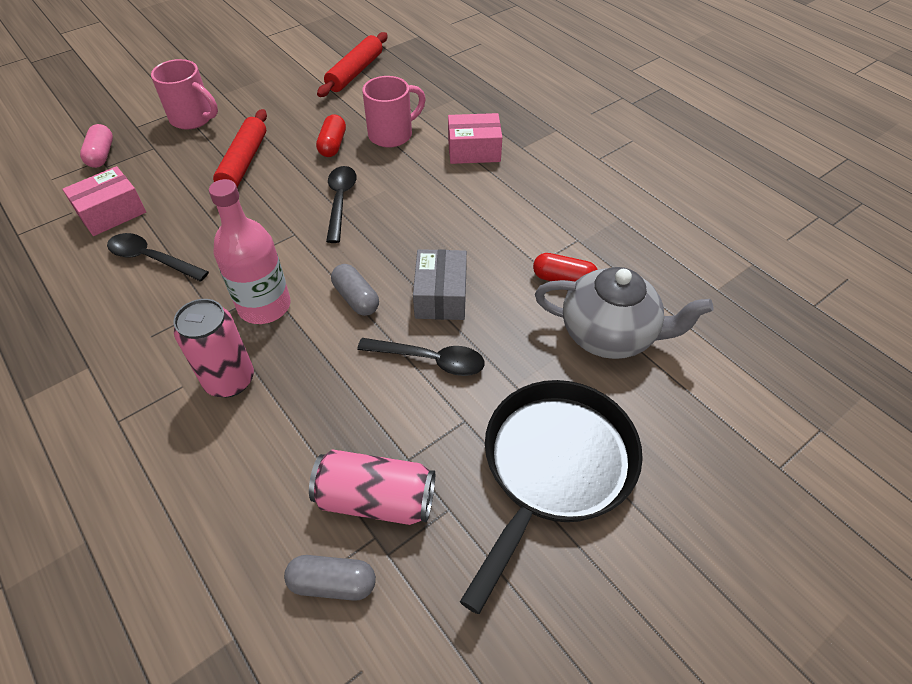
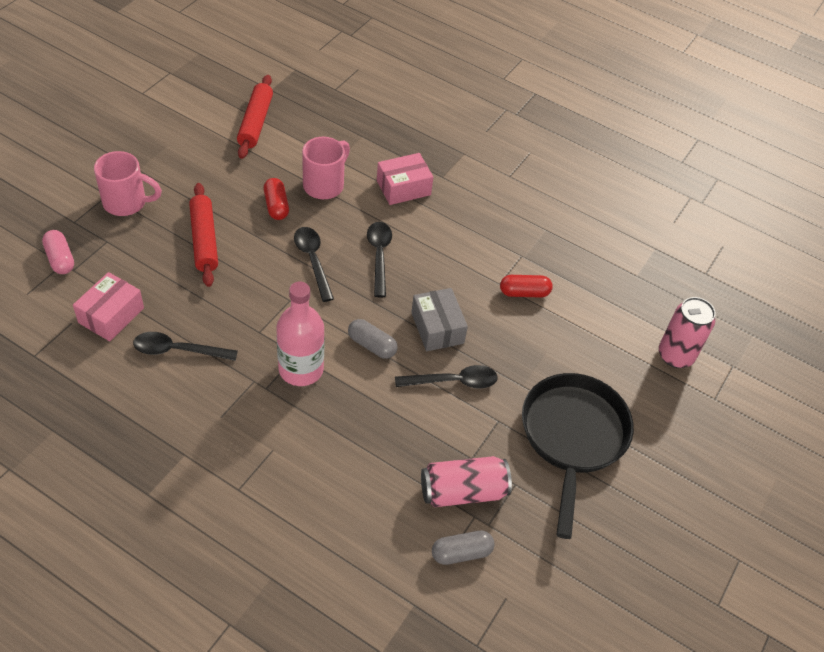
camera: 25 degrees left, 0 degrees up
pink can [173,299,254,397] -> pink can moved to [659,297,716,368]
grey teapot [535,267,714,359] -> none
none -> black spoon [367,222,392,297]

